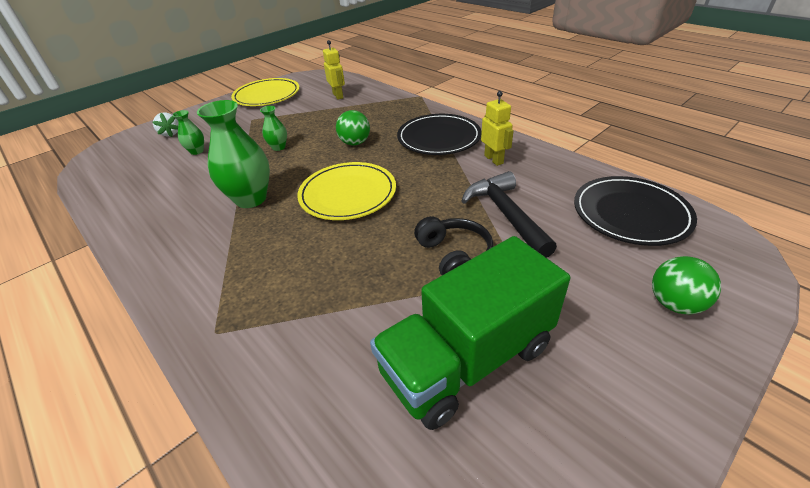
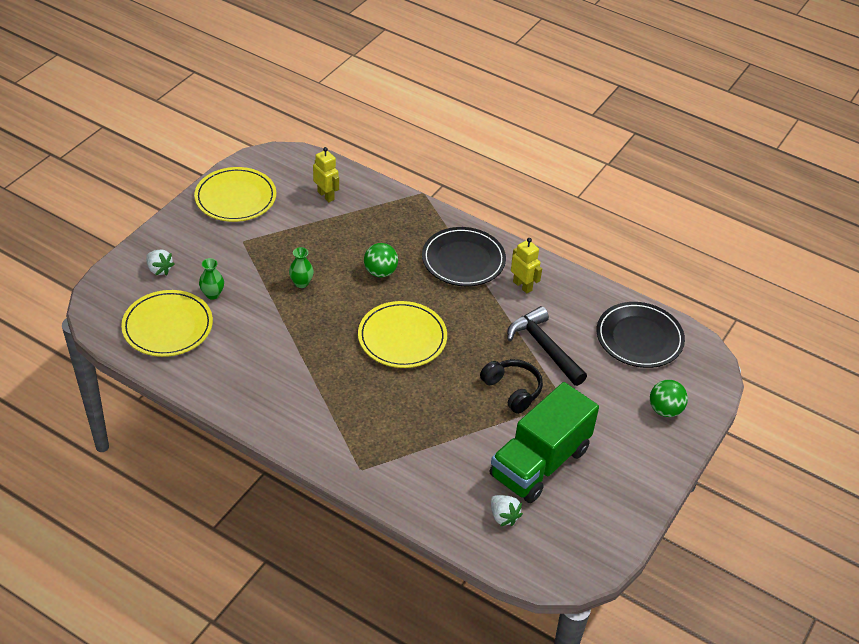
camera: 20 degrees left, 5 degrees up
green vase [197,100,270,208] -> none
none -> yellow plate [121,290,213,357]
none -> white strawberry [491,495,523,526]

